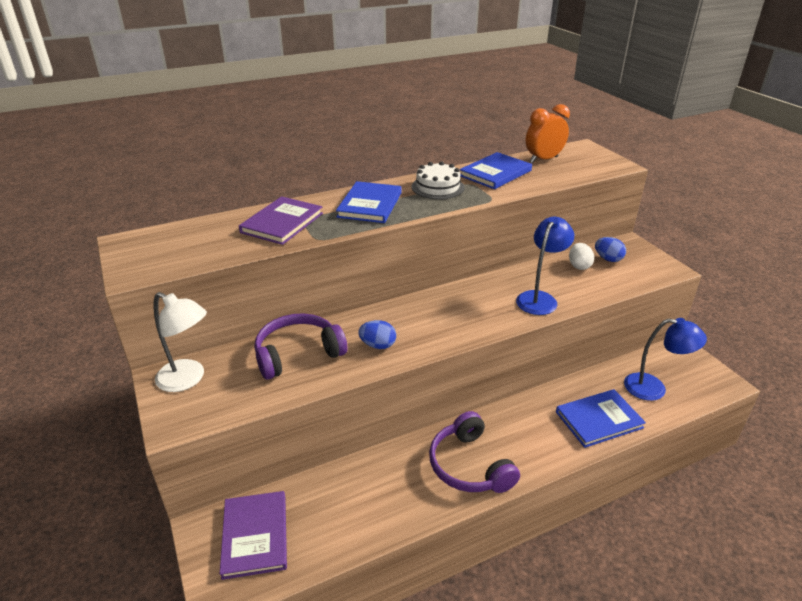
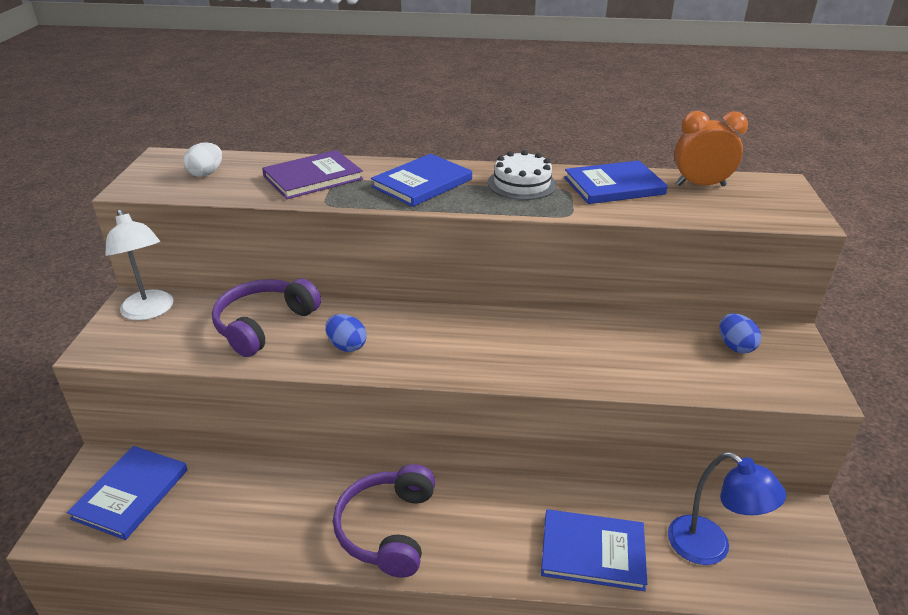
camera: 30 degrees right, 0 degrees up
purple book [220,491,287,580] -> blue book [67,446,187,540]
purple headphones [254,313,347,380] -> purple headphones turned 60 degrees counterclockwise [212,278,321,357]
blue lamp [516,216,574,315] -> none
white egg [569,243,594,270] -> white egg moved to [183,142,222,177]

